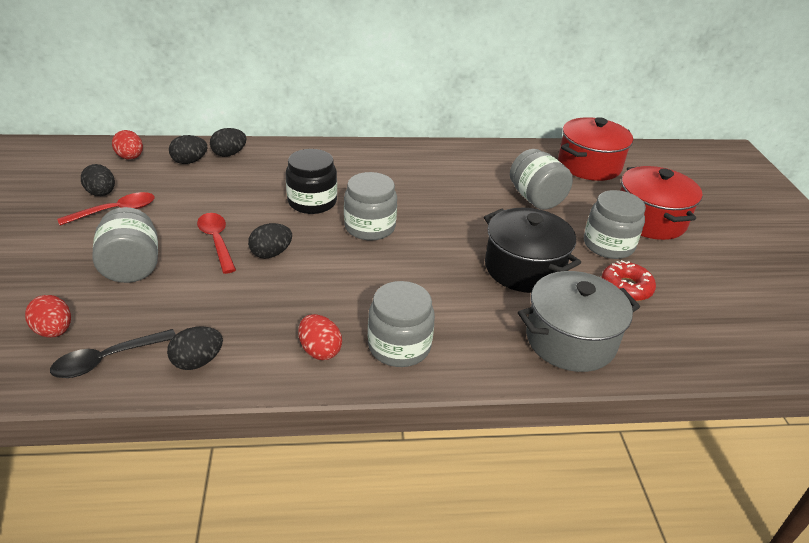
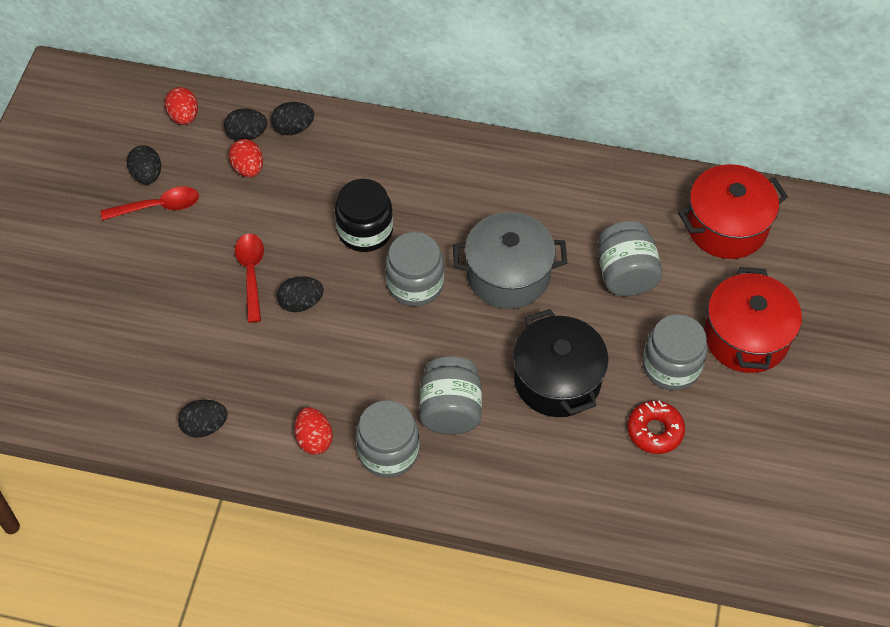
camera: 20 degrees right, 20 degrees up
red egg [25,295,71,338] -> red egg moved to [229,139,263,177]
black spoon [50,329,176,378] -> none
grey jar [92,207,158,283] -> grey jar moved to [419,356,482,434]
grey pot [518,271,640,372] -> grey pot moved to [453,212,567,309]

